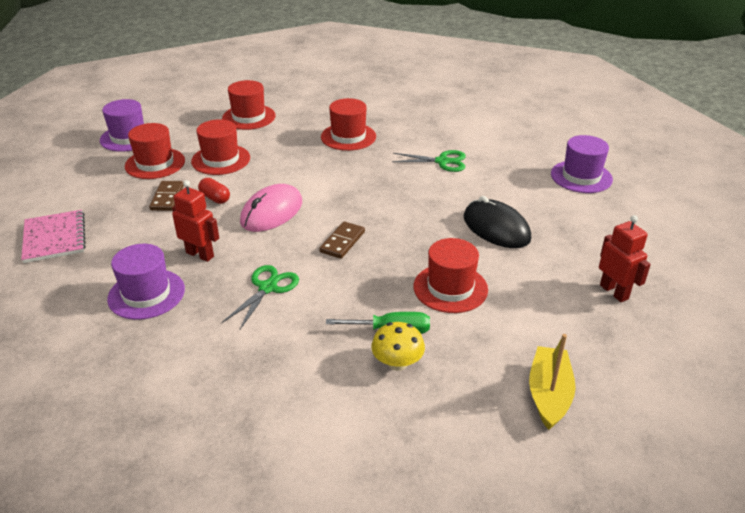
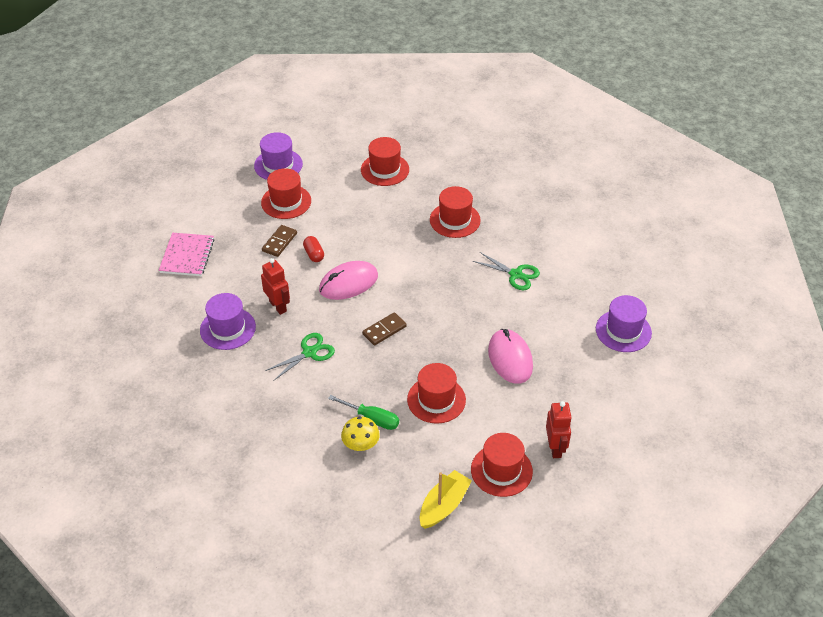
camera: 25 degrees right, 10 degrees up
red hat [191,119,250,175] -> red hat moved to [471,433,533,497]
black mouse [463,196,531,248] -> pink mouse [488,329,533,384]

